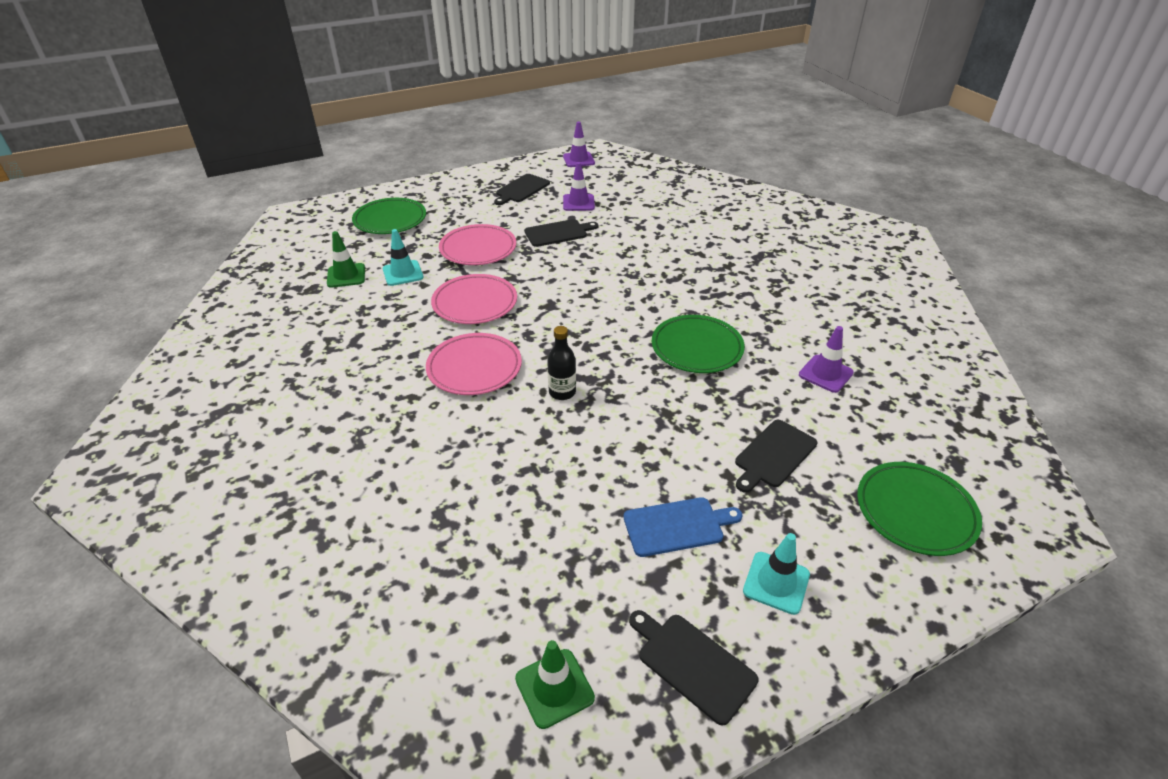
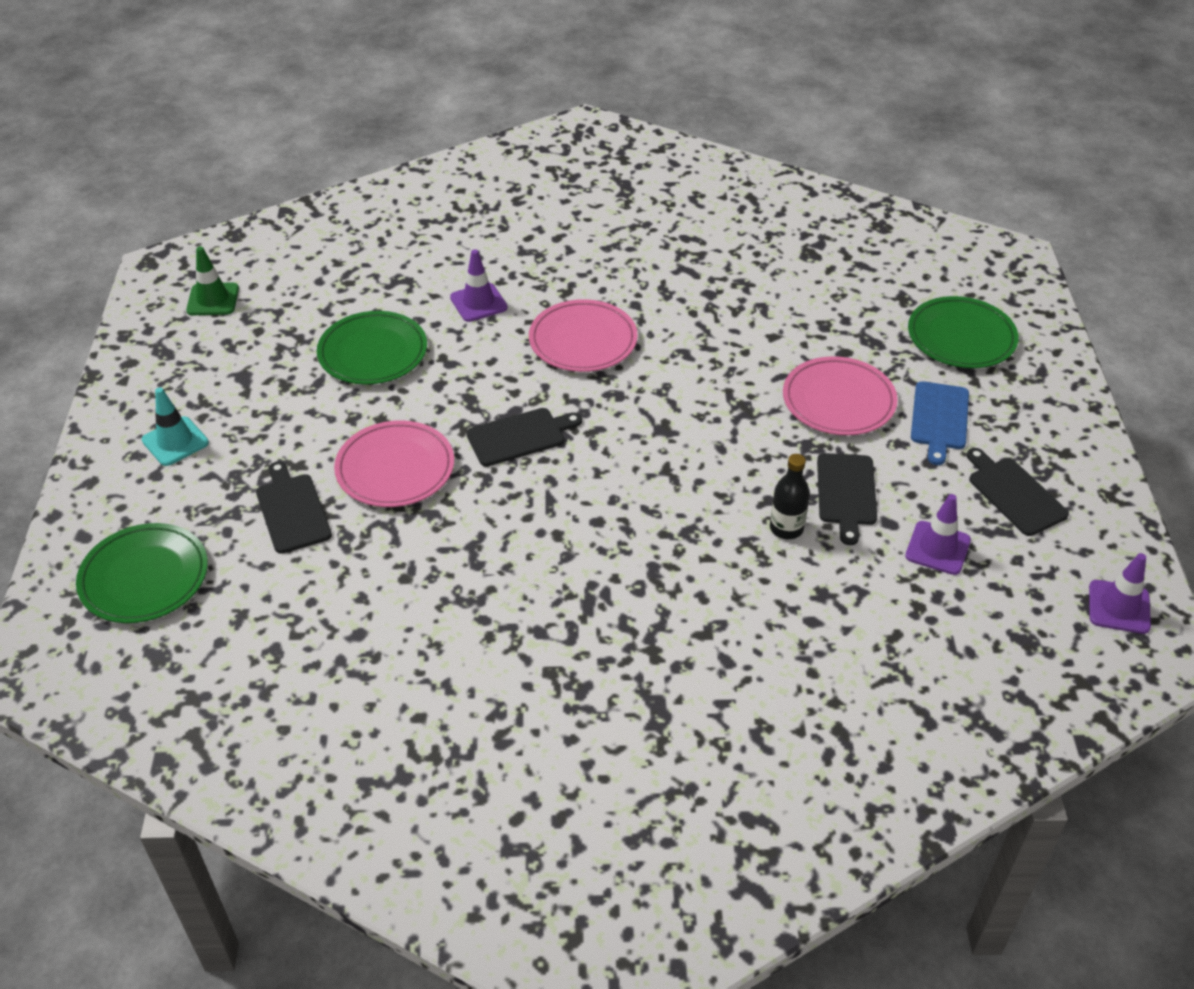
camera: 115 degrees right, 5 degrees up
green traffic cone [327,231,365,288] -> none
turquoise traffic cone [383,229,424,286] -> none
pink plate [431,274,517,324] -> pink plate moved to [334,420,454,507]
black bottle [547,326,576,400] -> black bottle moved to [770,454,810,539]
blue cutting board [624,497,743,557] -> blue cutting board moved to [911,381,969,465]
black cutting board [629,610,758,725] -> black cutting board moved to [466,408,582,466]
green plate [652,315,745,373] -> green plate moved to [317,311,427,385]
purple traffic cone [799,326,854,393] -> purple traffic cone moved to [450,249,508,322]

